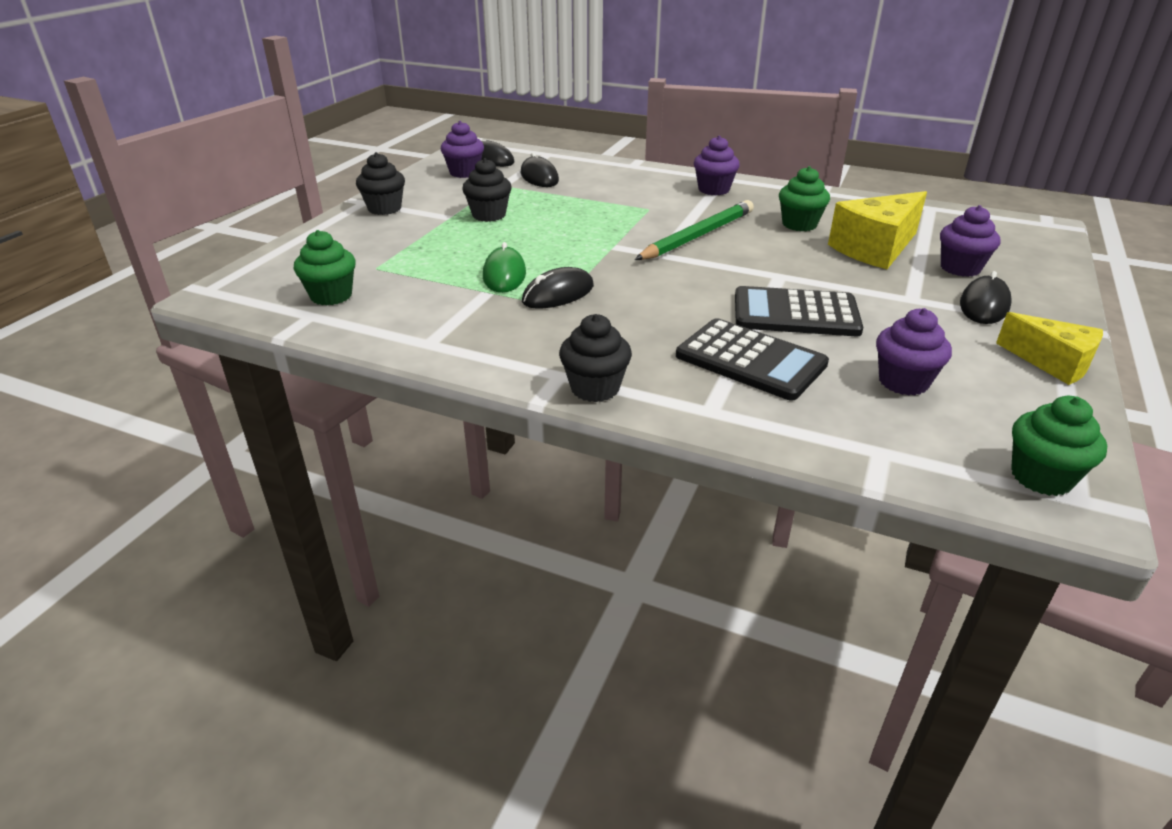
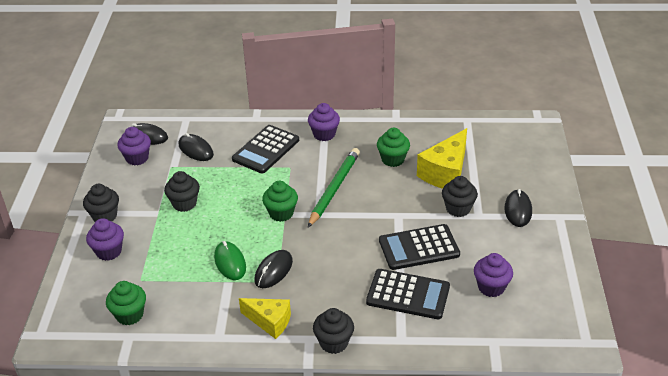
camera: 20 degrees left, 5 degrees up
purple cupcake [940,205,1001,277] -> purple cupcake moved to [86,218,124,261]
yellow cheese [996,312,1103,385] -> yellow cheese moved to [239,298,291,339]
green cupcake [1011,396,1107,496] -> green cupcake moved to [262,181,298,222]
none -> black calculator [232,125,299,174]
none -> black cupcake [442,176,478,217]

